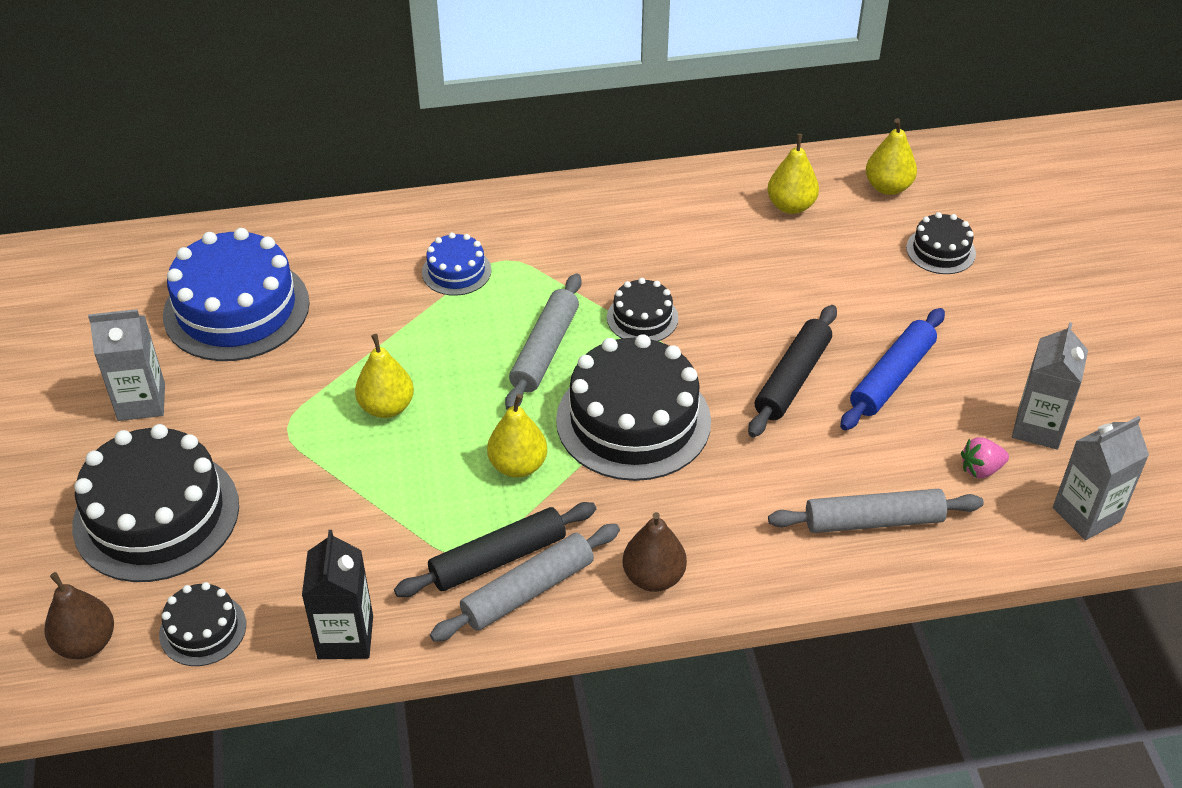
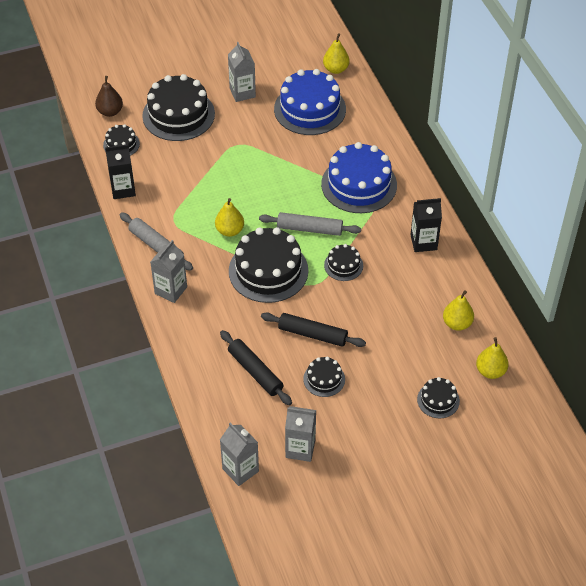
camera: 80 degrees right, 5 degrees up
yellow pear [355,334,414,418] -> yellow pear moved to [323,33,349,74]
black rolling pin [394,502,596,597] -> black rolling pin moved to [220,330,292,405]
blue cake [422,233,491,296] -> blue cake [321,142,397,213], size x2.03
brown pear [623,512,687,592] -> grey carton [150,240,187,303]
grey rolling pin [768,489,984,533] -> none
blue rolling pin [840,308,945,430] -> black cake [303,357,345,397]
pink strawberry [961,437,1009,478] -> none
none -> black carton [411,198,442,252]

